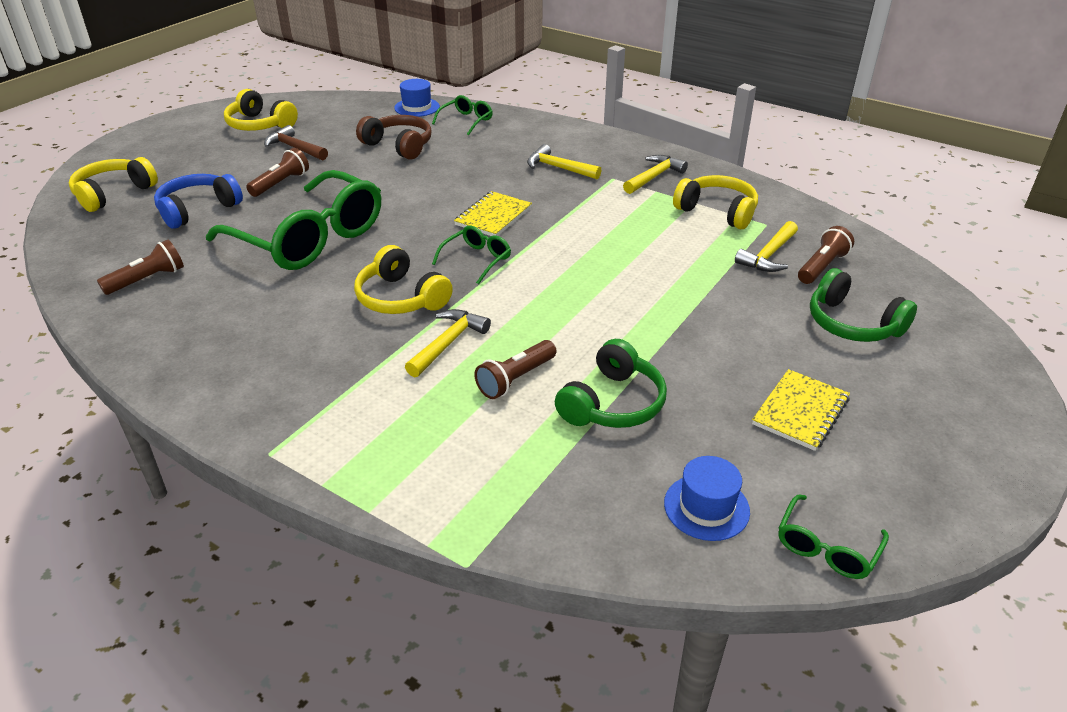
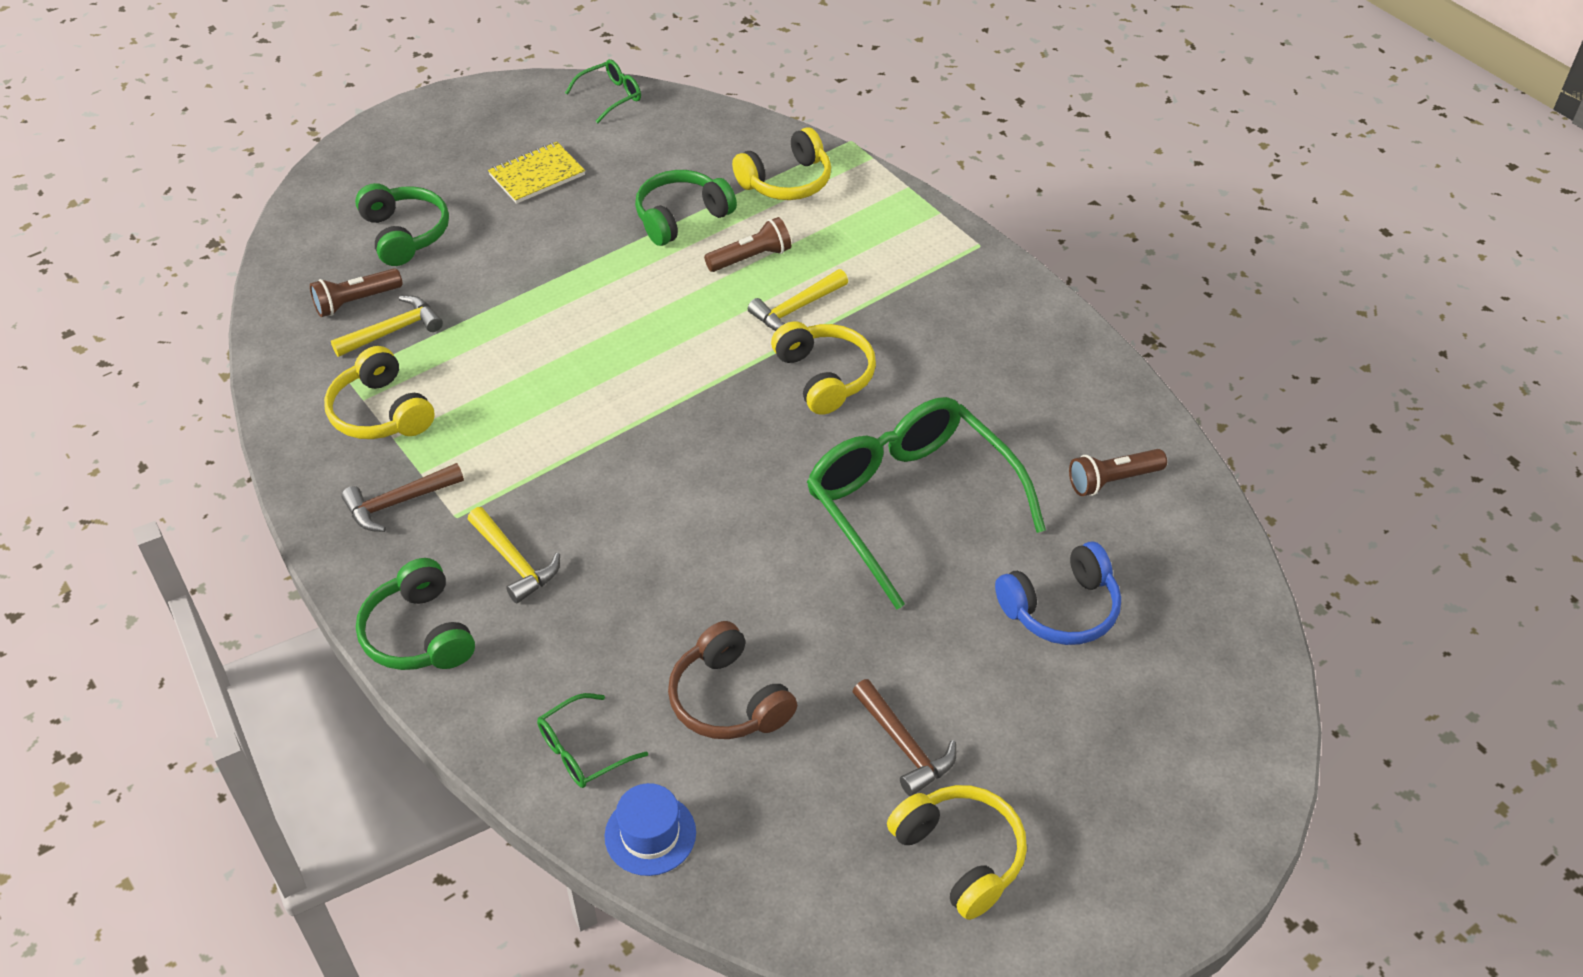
camera: 160 degrees left, 10 degrees up
yellow headphones [69,157,158,212] -> yellow headphones moved to [732,127,831,200]
brown flashlight [246,148,309,197] -> none
green glasses [432,225,511,284] -> none
yellow notebook [454,191,532,236] -> none
yellow hammer [623,155,688,194] -> brown hammer [341,463,464,532]
blue hat [664,456,750,541] -> none
none -> green headphones [356,558,475,670]

